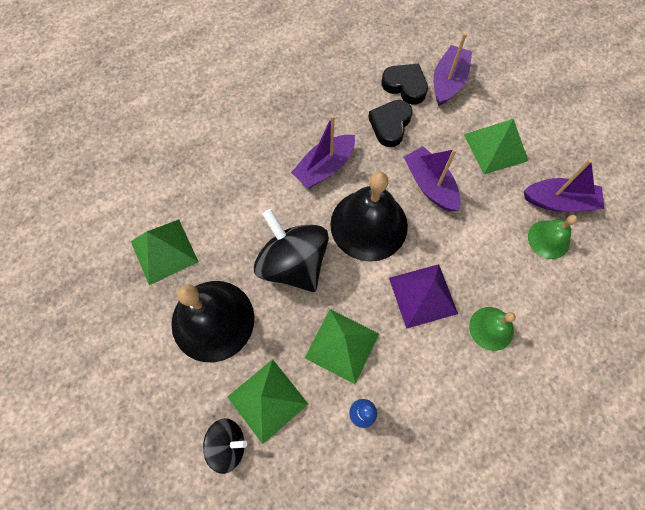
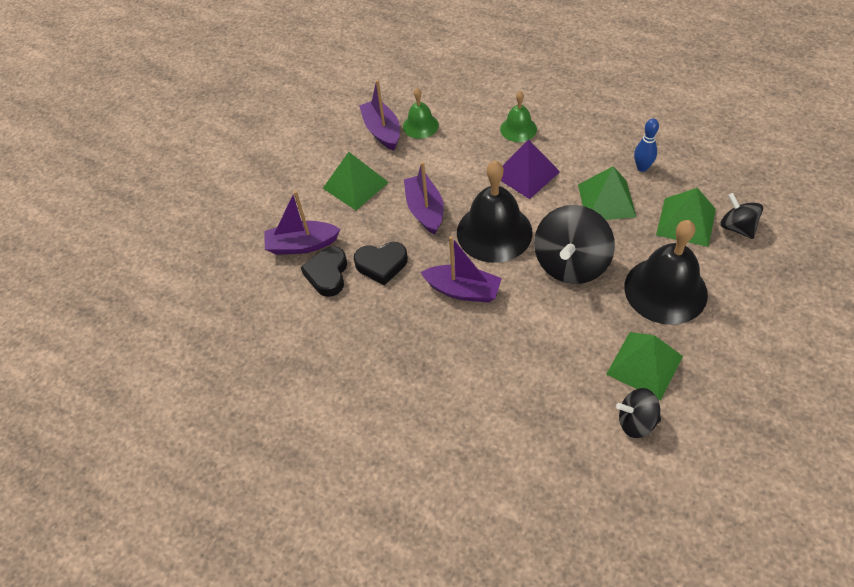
camera: 115 degrees left, 15 degrees down
purple boat [404,146,461,211] -> purple boat turned 135 degrees clockwise [404,162,444,235]
none -> black spinning top [616,388,661,438]

